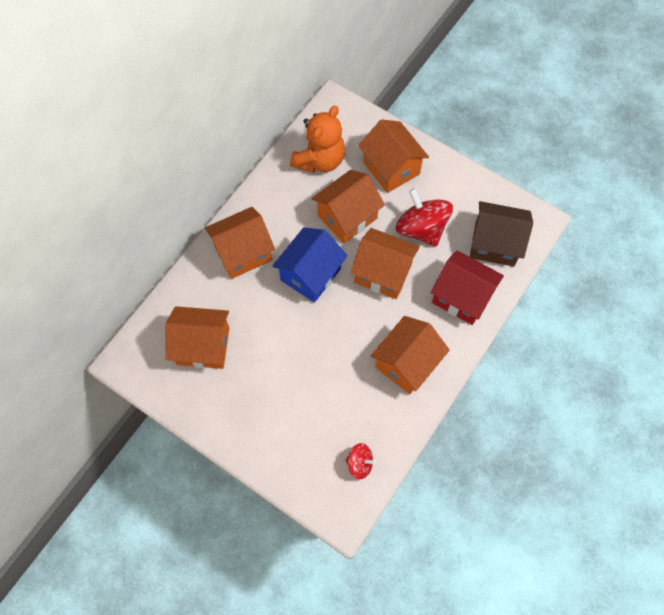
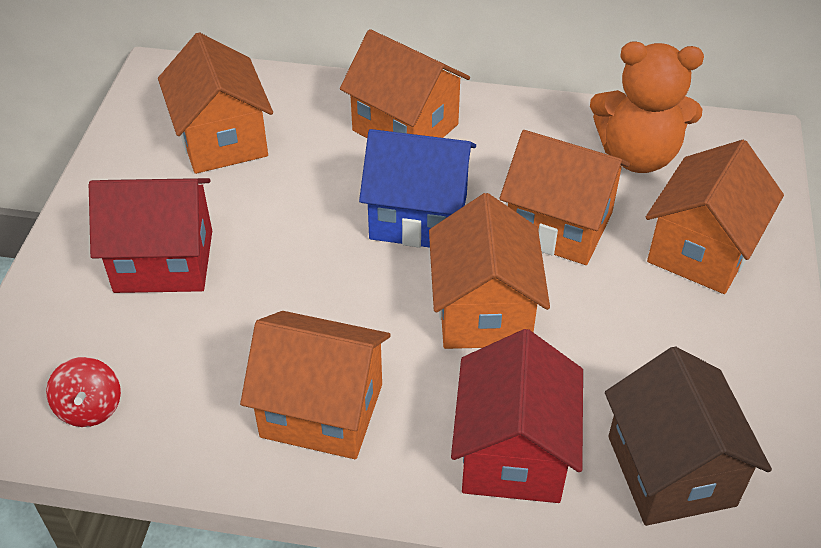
camera: 65 degrees right, 20 degrees down
red spinning top [396,188,453,247] -> none
none -> red house [89,178,212,293]

